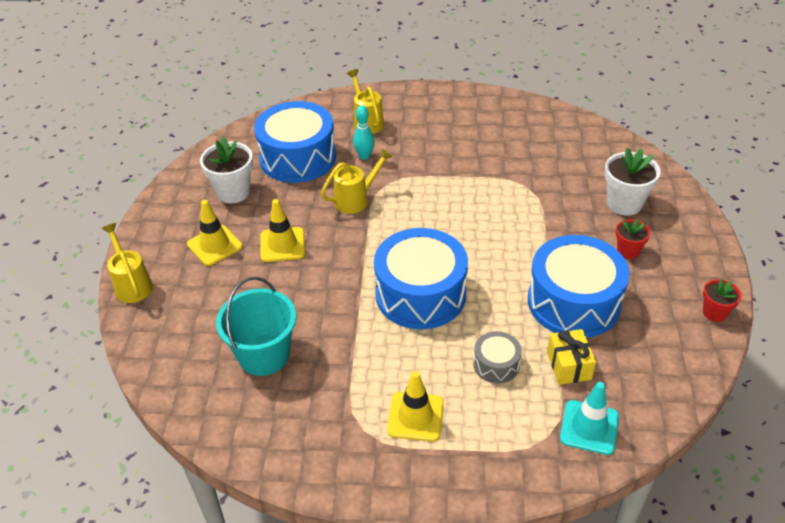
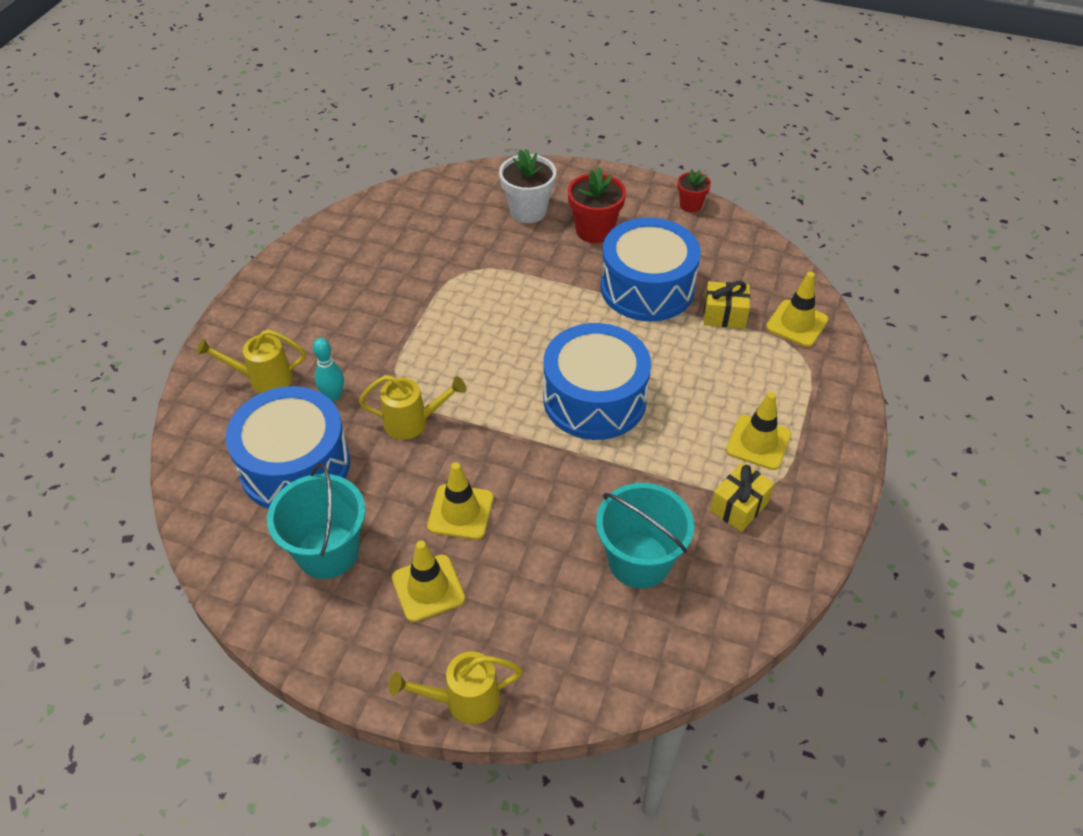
camera: 75 degrees left, 5 degrees up
white flower pot [200,137,253,203] -> turquoise bucket [267,463,365,579]
yellow watering can [321,149,392,214] -> yellow watering can turned 105 degrees clockwise [359,375,466,440]
grey drum [473,331,522,384] -> none
turquoise traffic cone [560,382,619,455] -> yellow traffic cone [766,272,828,347]
red flower pot [616,219,651,259] -> red flower pot [568,167,626,243], size x1.68
none -> yellow gift [710,462,774,532]

